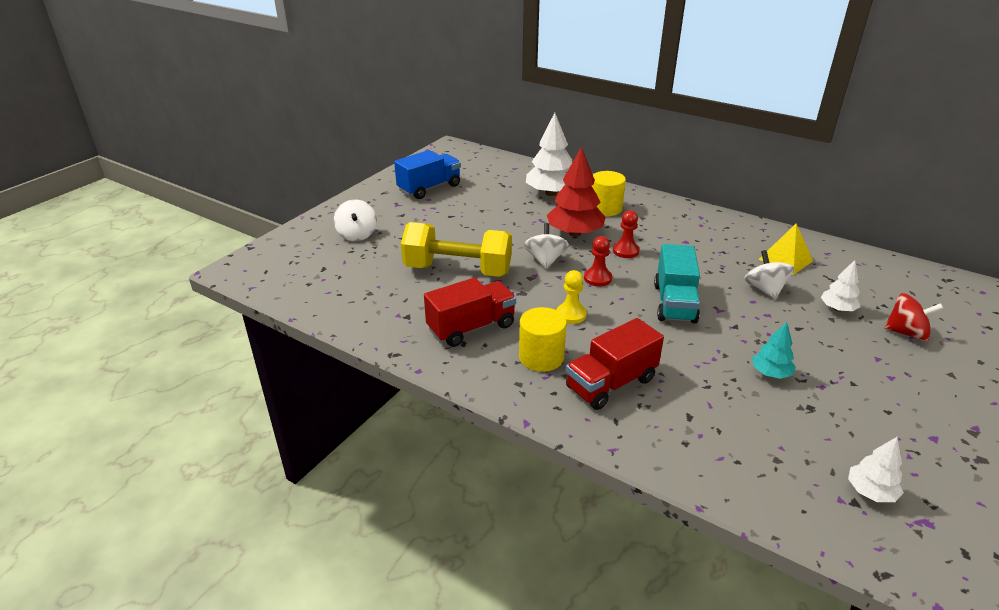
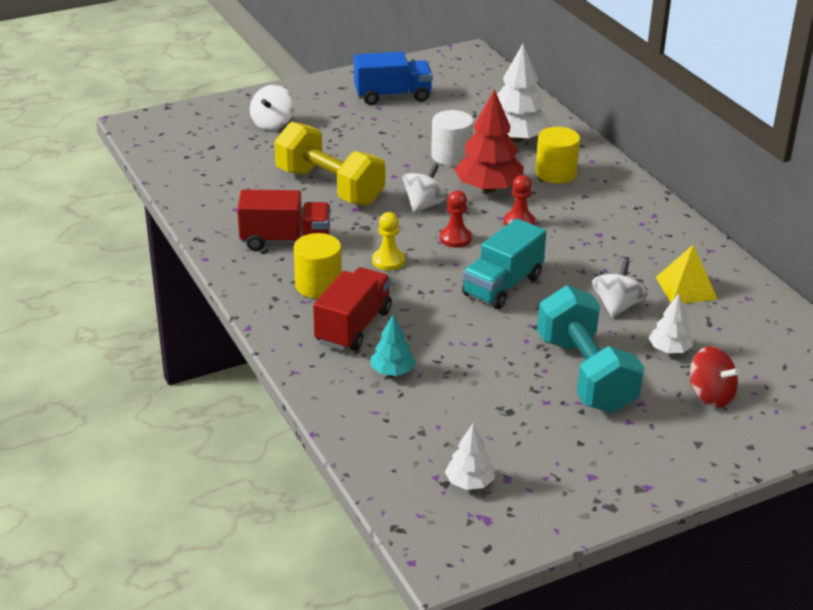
camera: 30 degrees right, 0 degrees up
red truck [566,318,664,410] -> red truck turned 120 degrees clockwise [313,267,392,351]
turquoise tree [752,322,796,379] -> turquoise tree moved to [371,315,416,376]
none -> white cylinder [431,110,473,166]
none -> turquoise dumbbell [537,286,644,413]

